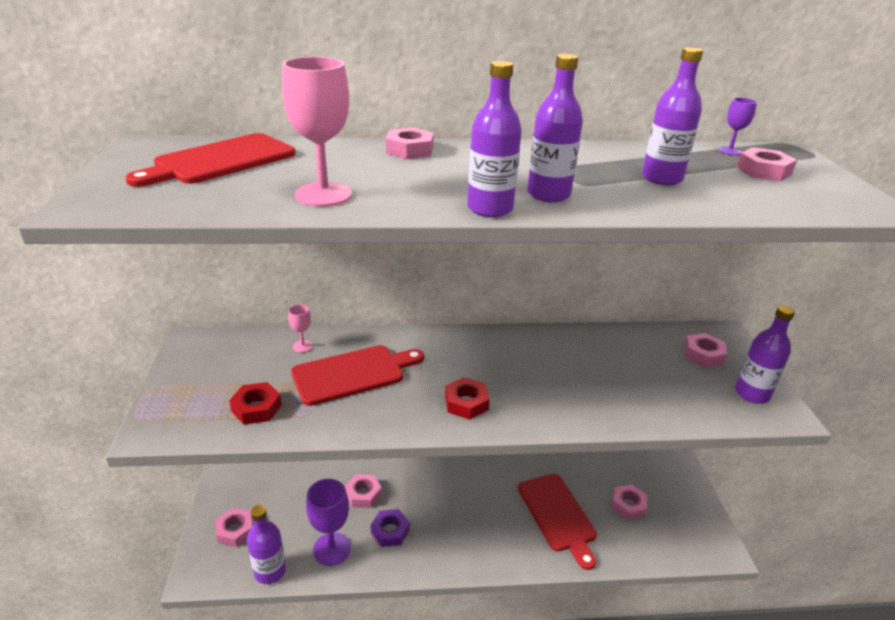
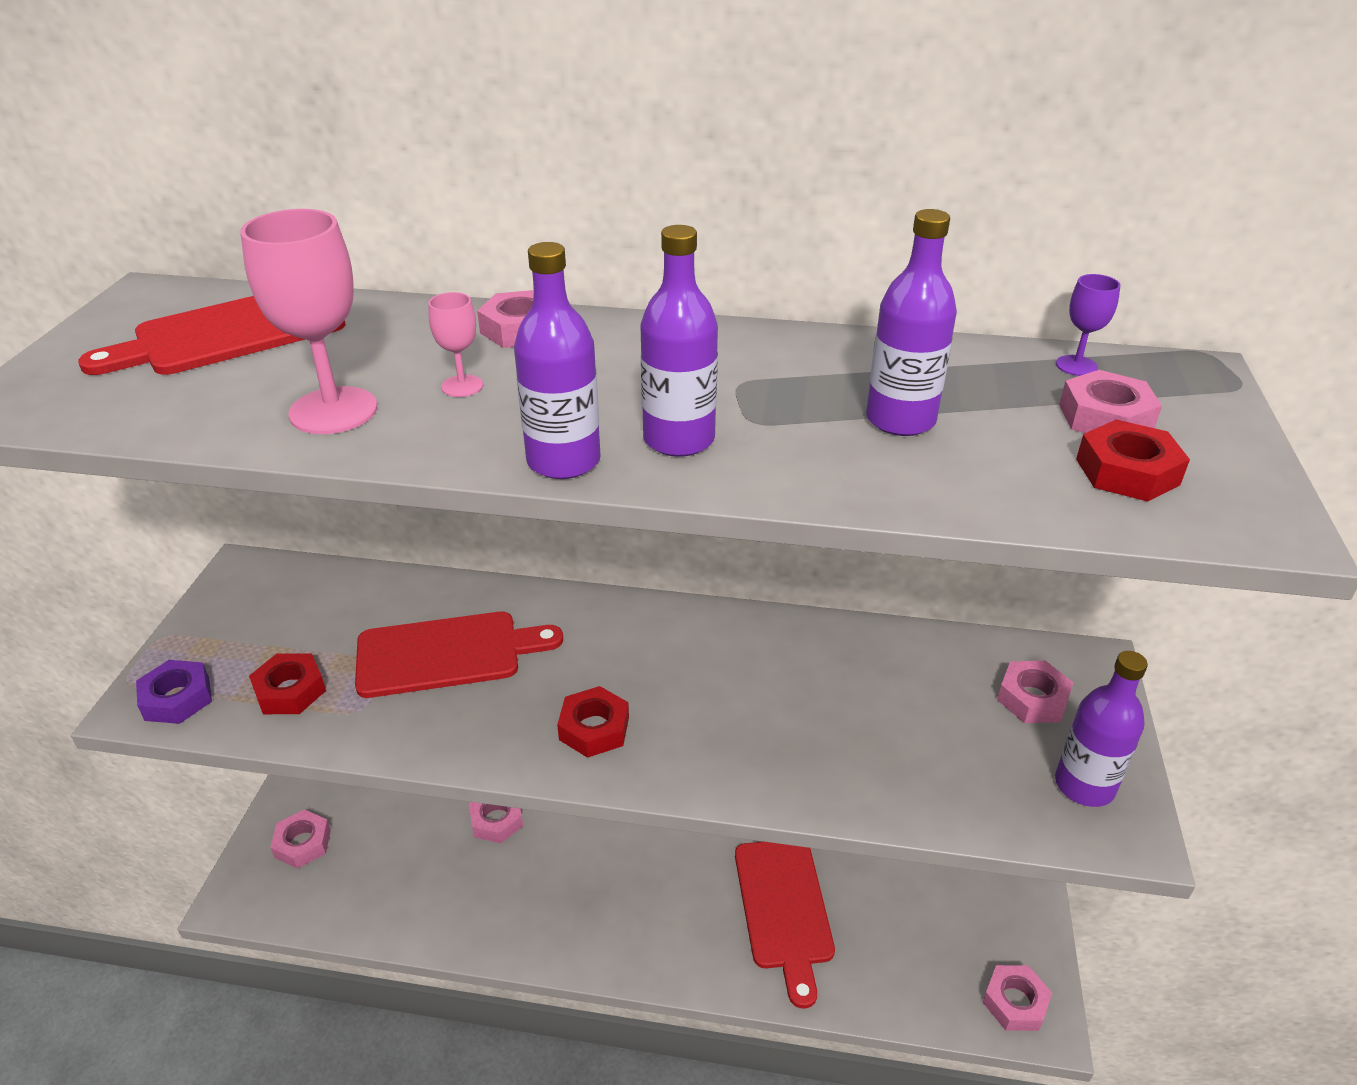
camera: 15 degrees right, 5 degrees up
purple bottle [247,505,286,584] -> none
pink goblet [288,304,313,353] -> pink goblet moved to [428,292,483,397]
purple goblet [306,479,351,566] -> none
purple nut [370,509,410,547] -> purple nut moved to [136,660,212,724]
pink nut [612,484,647,520] -> pink nut moved to [983,965,1052,1031]
none -> red nut [1076,420,1190,502]

